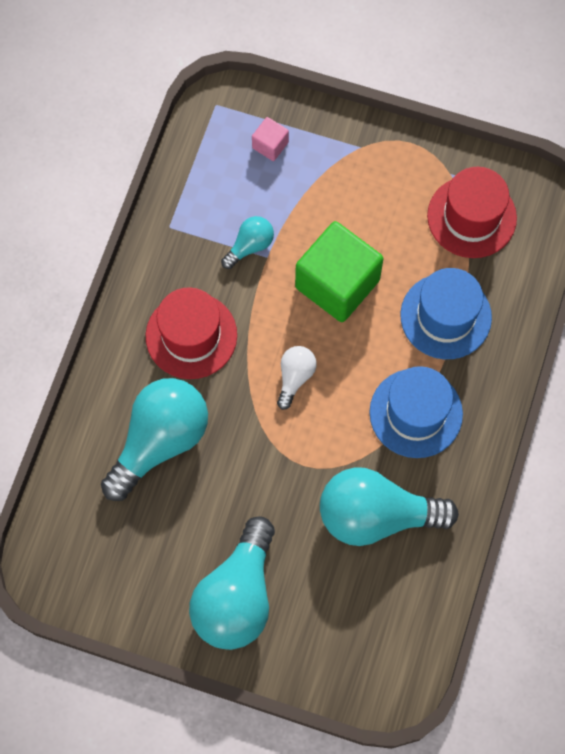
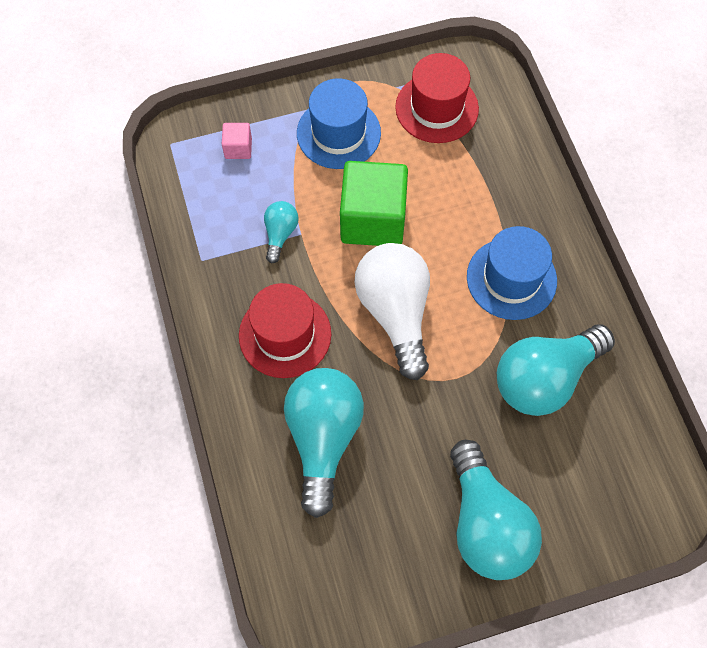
camera: 35 degrees left, 5 degrees down
white light bulb [277,346,317,410] -> white light bulb [354,243,430,380], size x2.08
blue hat [400,268,492,359] -> blue hat moved to [297,78,381,169]

